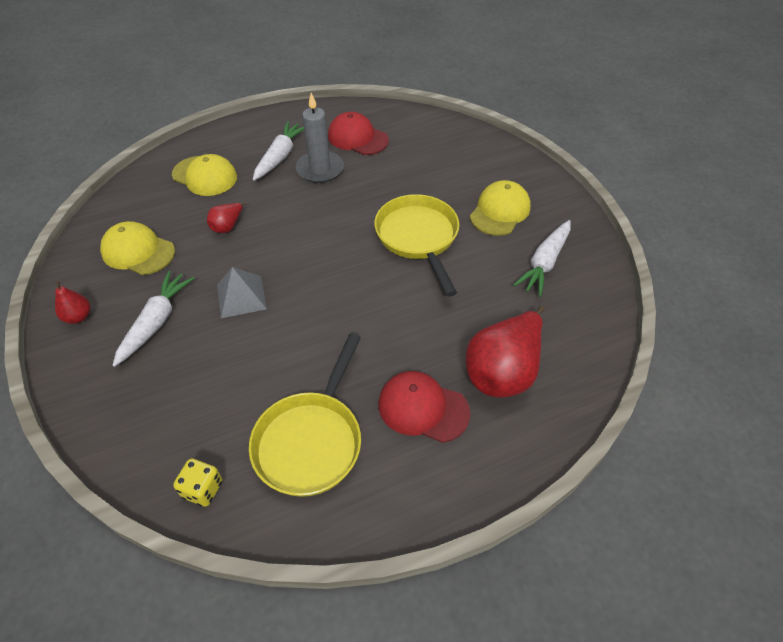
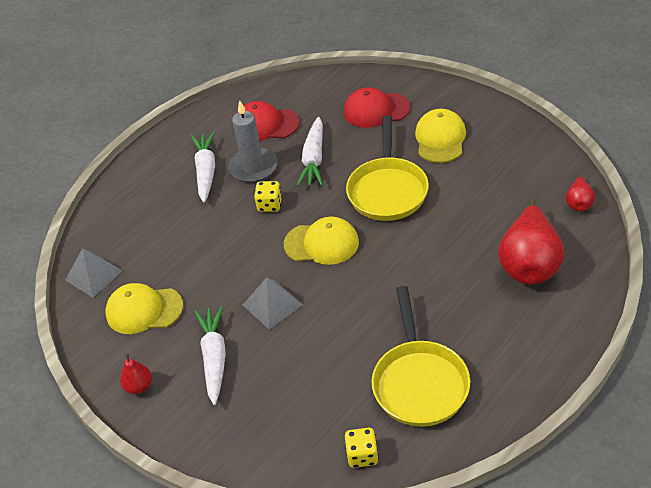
camera: 20 degrees left, 5 degrees down
yellow cap [172,154,237,196] -> yellow cap moved to [284,217,359,265]
red pear [207,202,247,233] -> red pear moved to [566,175,595,211]
yellow pan [374,194,459,297] -> yellow pan turned 135 degrees counterclockwise [346,116,429,221]
red cap [378,371,470,443] -> red cap moved to [344,87,410,128]
white carrot [513,220,571,297] -> white carrot moved to [297,117,323,186]
none -> grey pyramid [65,248,123,298]
none -> yellow dice [254,181,282,212]

